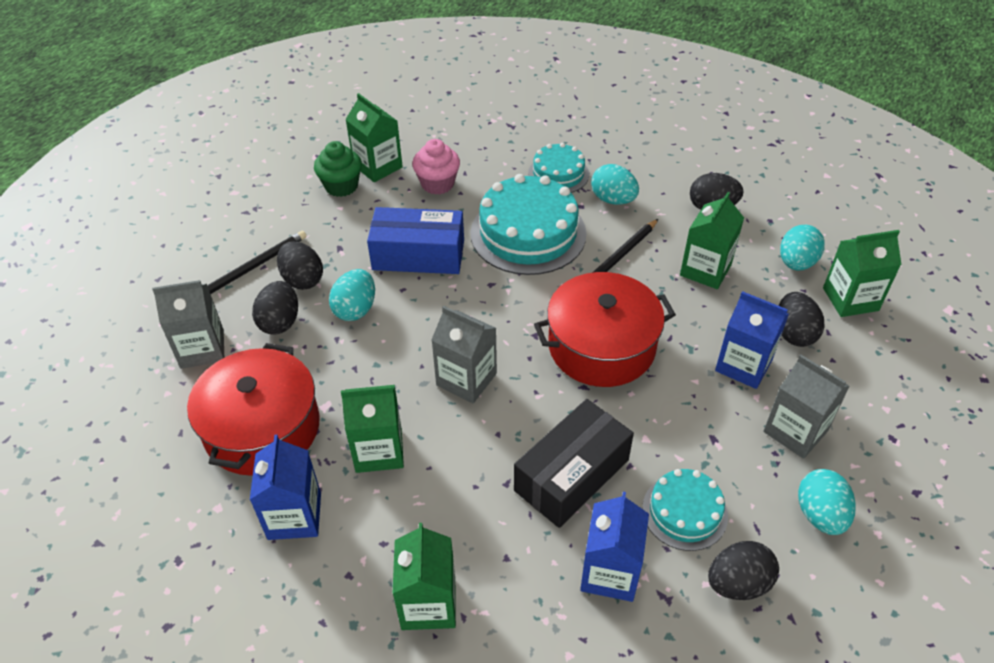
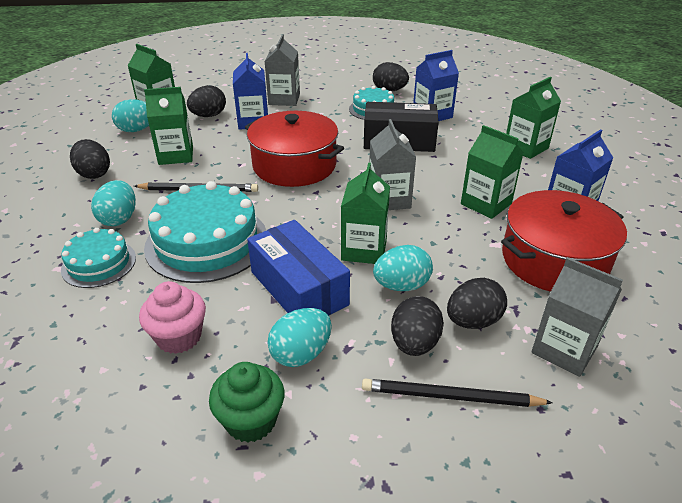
camera: 130 degrees left, 10 degrees down
green carton [345,93,403,182] -> green carton moved to [341,163,390,264]
turquoise egg [798,469,856,535] -> turquoise egg moved to [268,308,332,367]

